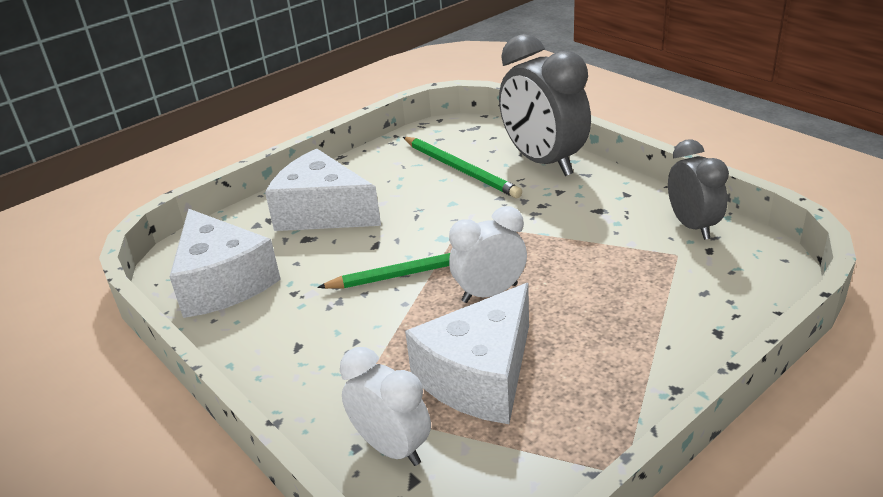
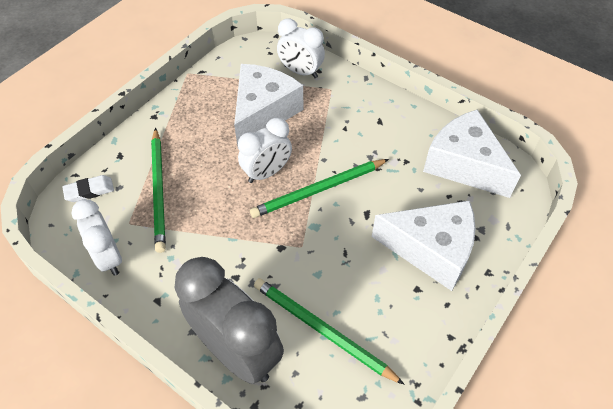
camera: 165 degrees right, 20 degrees up
grey clock [668,140,729,240] -> white clock [71,199,122,276]
none -> white eraser [63,175,114,202]
none -> green pencil [151,128,166,253]

